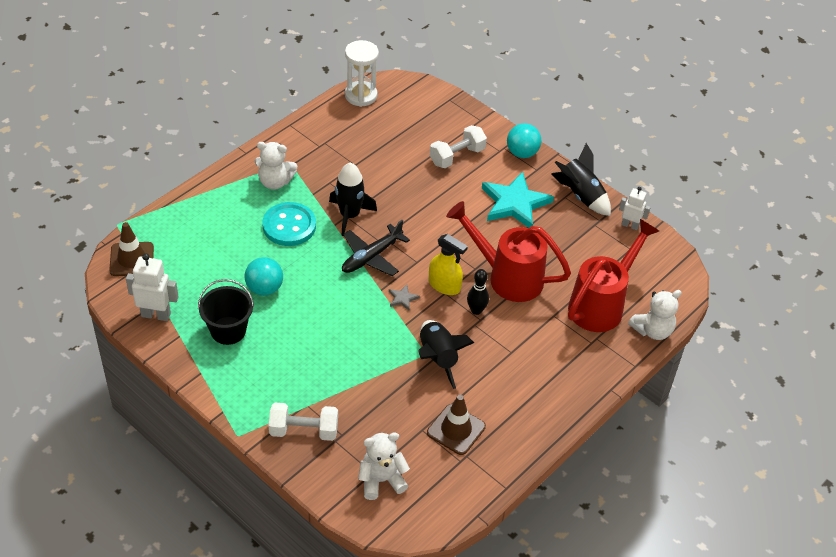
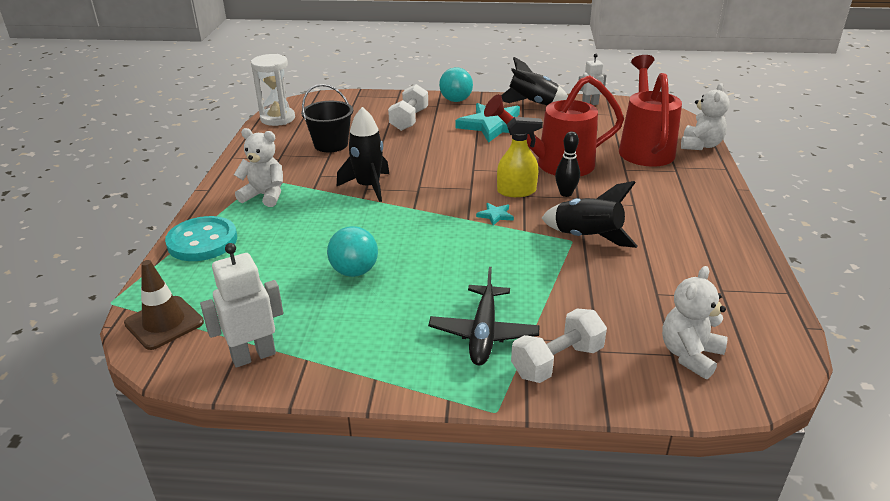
camera: 35 degrees left, 15 degrees down
black bucket [198,279,254,345] -> black bucket moved to [301,84,353,152]
white teddy bear [255,142,297,190] -> white teddy bear turned 135 degrees counterclockwise [234,128,283,207]
turquoise button [262,202,316,246] -> turquoise button moved to [165,216,237,261]
black plane [342,220,410,276] -> black plane moved to [428,267,540,365]
grey star [389,284,420,310] -> turquoise star [476,203,514,226]
brown traffic cone [427,395,486,455] -> none

